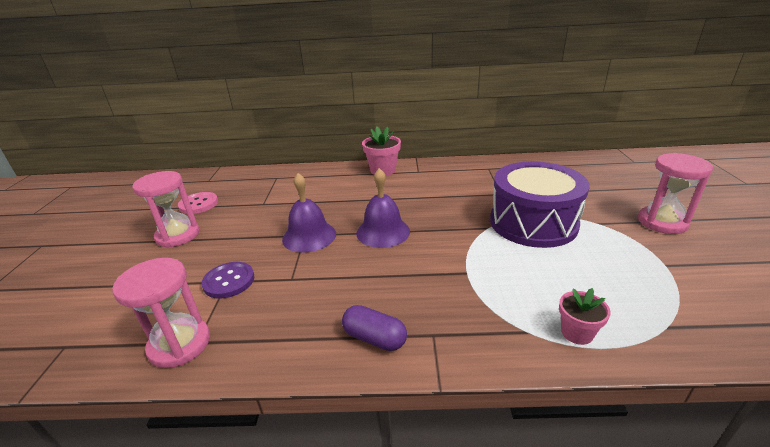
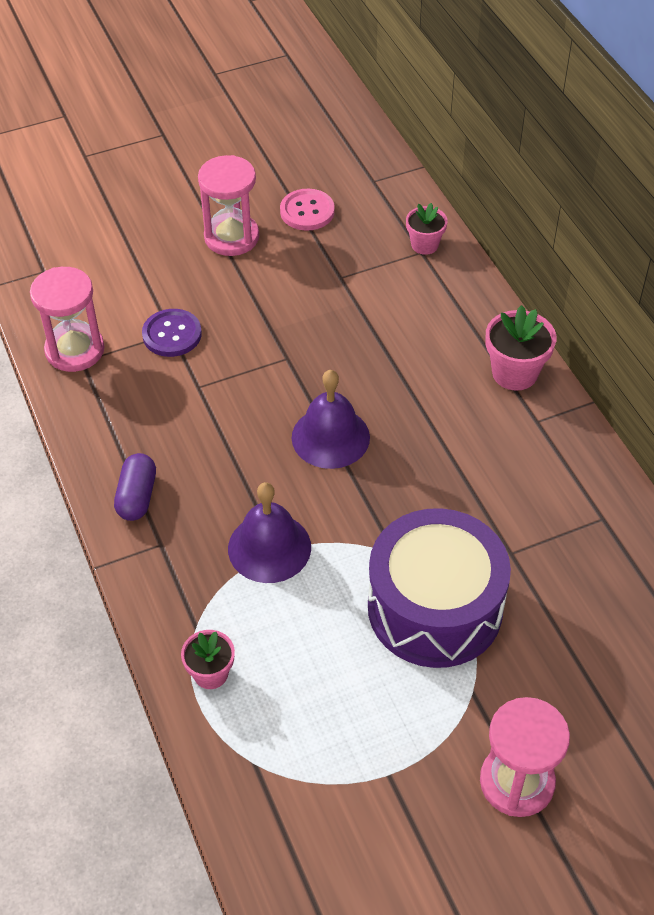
camera: 65 degrees right, 20 degrees up
purple bell [282,173,336,253] -> purple bell moved to [228,482,311,583]
none -> pink flower pot [406,203,448,255]

